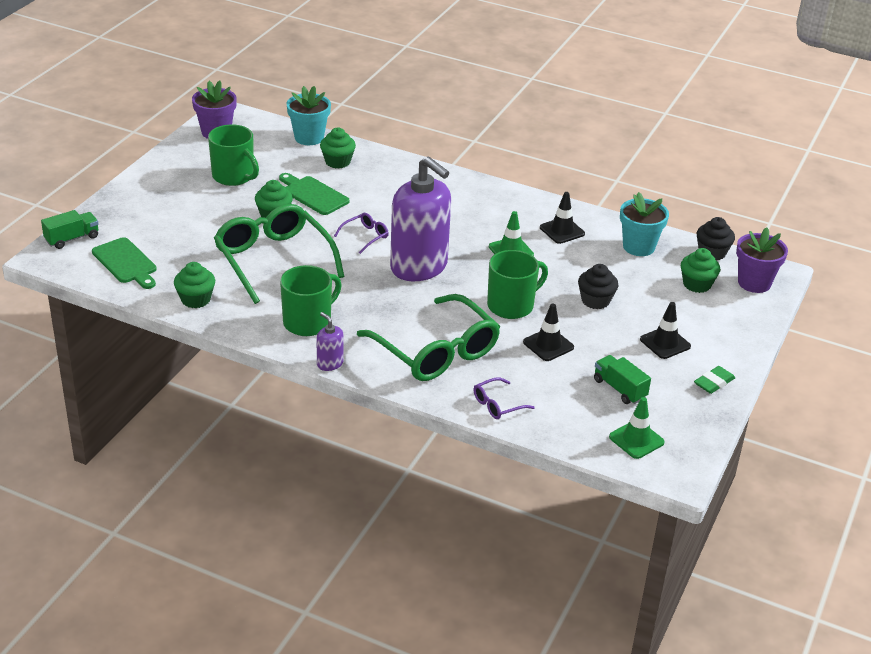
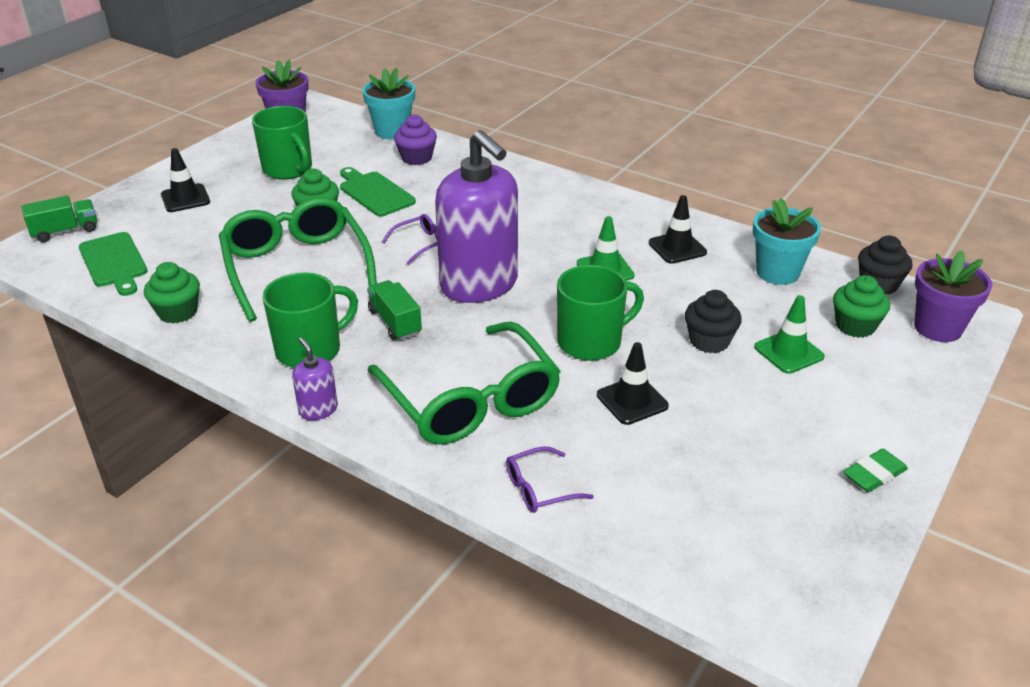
camera: 10 degrees right, 0 degrees up
green cupcake [320,128,356,169] -> purple cupcake [394,114,437,165]
green truck [594,355,651,404] -> green truck moved to [367,280,422,340]
green traffic cone [609,397,665,459] -> green traffic cone moved to [754,295,825,374]
black traffic cone [640,302,691,359] -> black traffic cone moved to [161,148,210,212]

